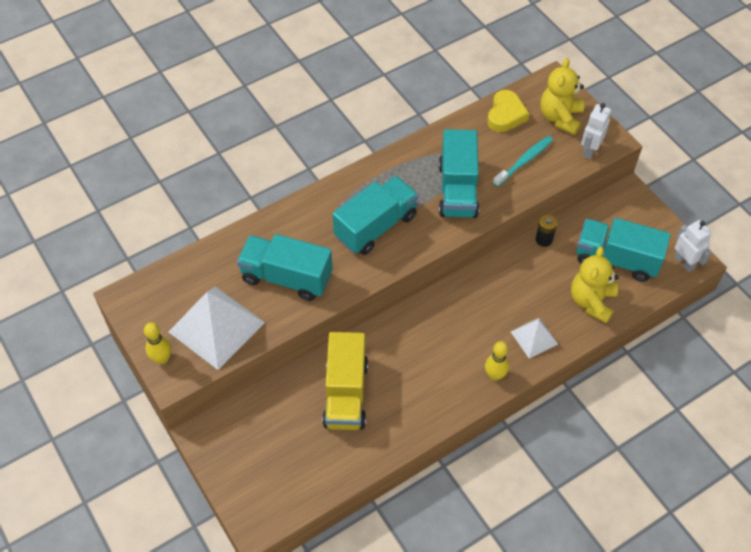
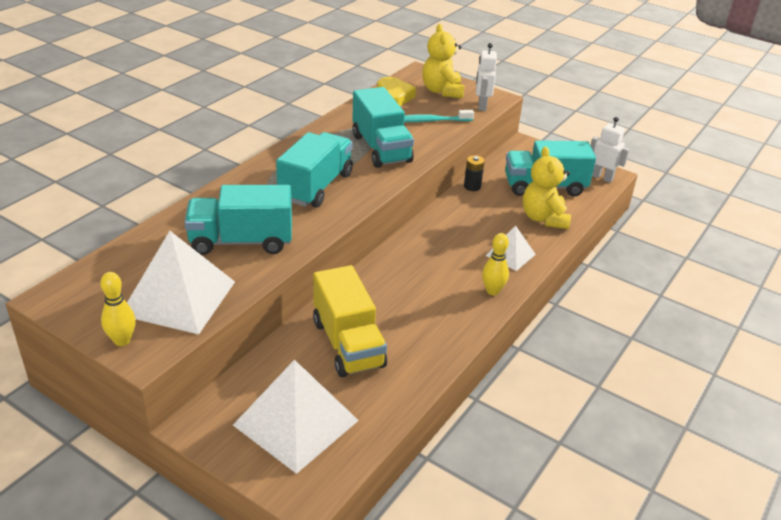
camera: 25 degrees left, 20 degrees down
turquoise toothbrush [493,136,553,187] -> turquoise toothbrush turned 120 degrees counterclockwise [404,110,474,122]
none -> white pyramid [233,360,359,474]

